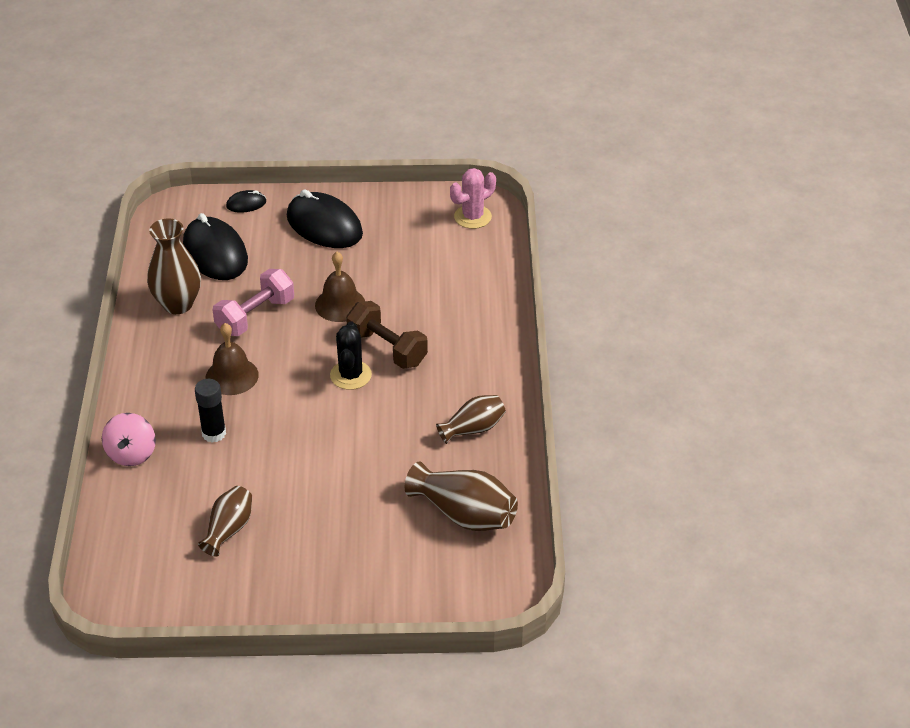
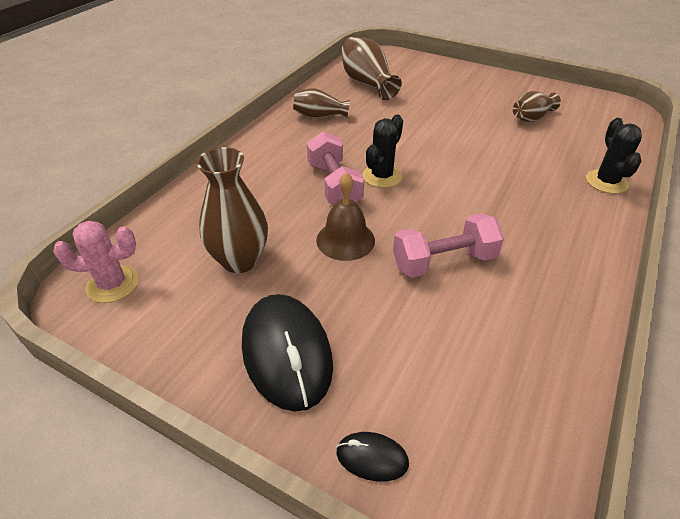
camera: 150 degrees left, 0 degrees up
pink spinning top [102,413,156,466] -> black cactus [586,118,642,194]
brown vase [147,218,201,314] -> brown vase moved to [196,147,268,273]
black mouse [183,213,248,280] -> none
black glue stick [195,379,226,443] -> none
brown bell [206,323,259,395] -> none
brown dumbbell [346,301,428,369] -> pink dumbbell [307,131,364,205]

